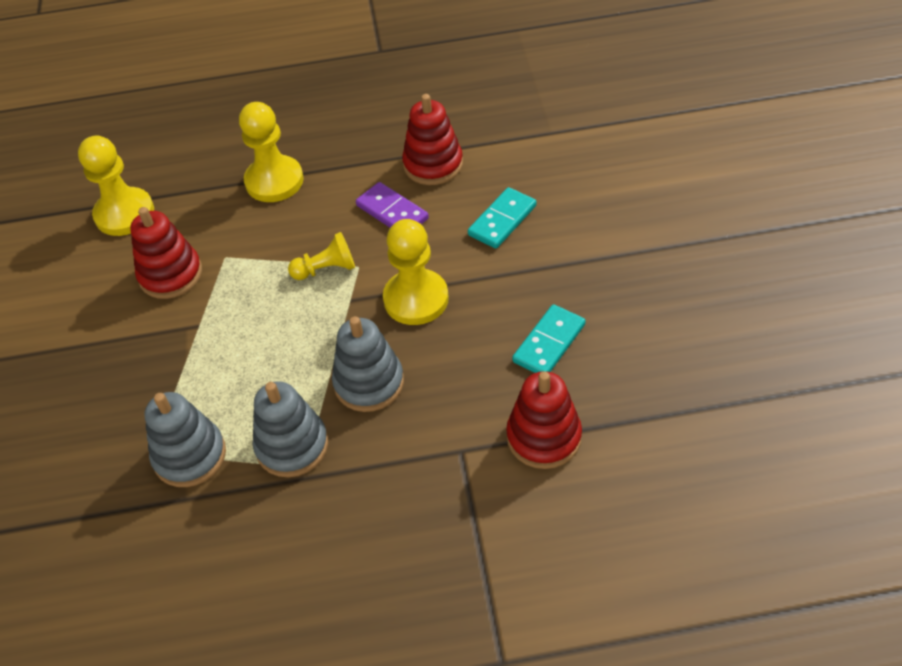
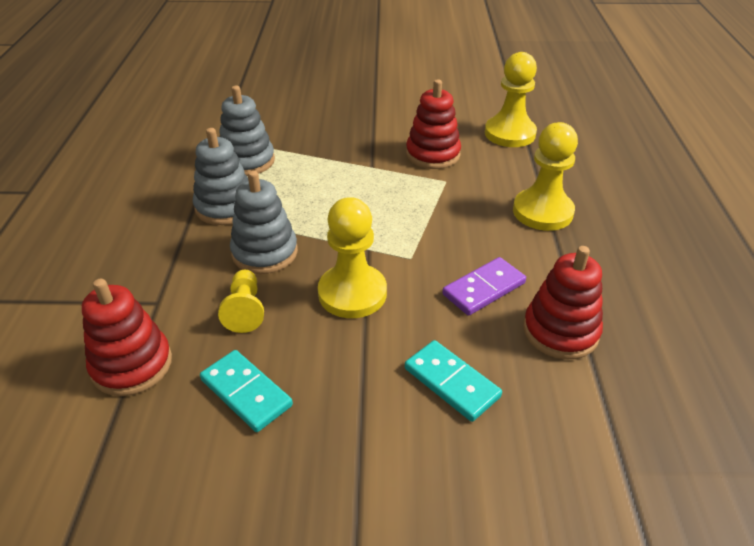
camera: 95 degrees right, 10 degrees down
yellow pawn [288,232,355,280] -> yellow pawn moved to [218,270,264,333]

